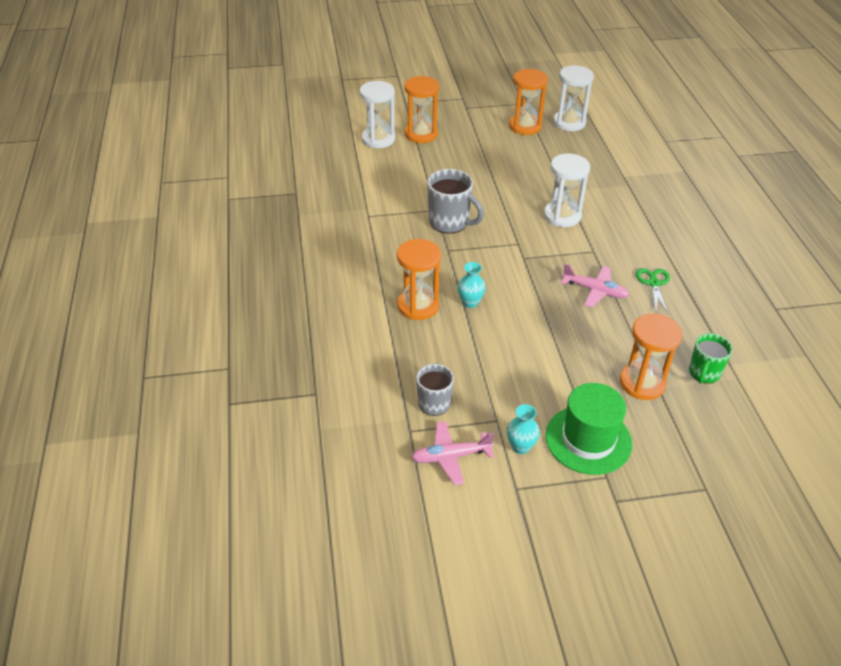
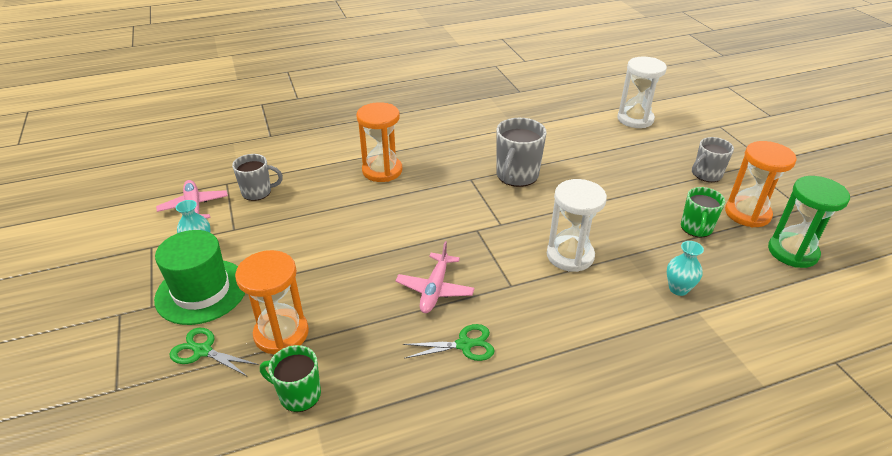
camera: 80 degrees right, 5 degrees down
orange hourglass [405,76,439,143] -> none
turquoise vase [458,262,486,308] -> turquoise vase moved to [667,241,704,296]
white hourglass [553,65,594,131] -> green hourglass [768,176,850,268]
none -> green scissors [170,328,259,377]
none -> green mug [681,187,725,238]
none -> grey mug [692,137,734,182]

